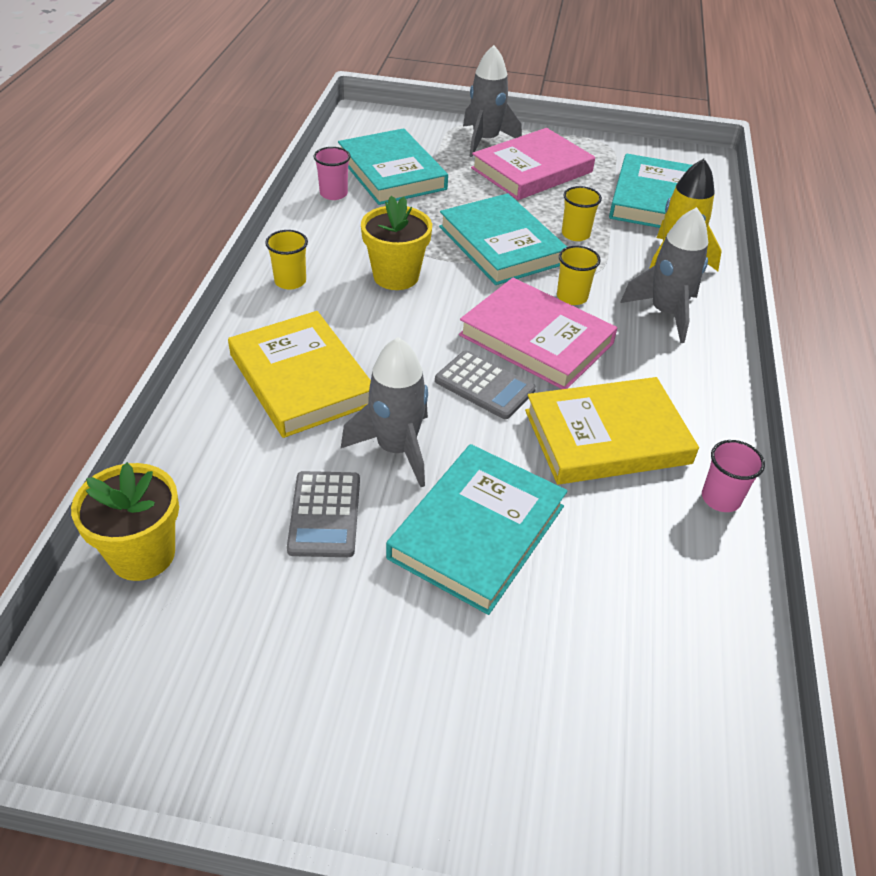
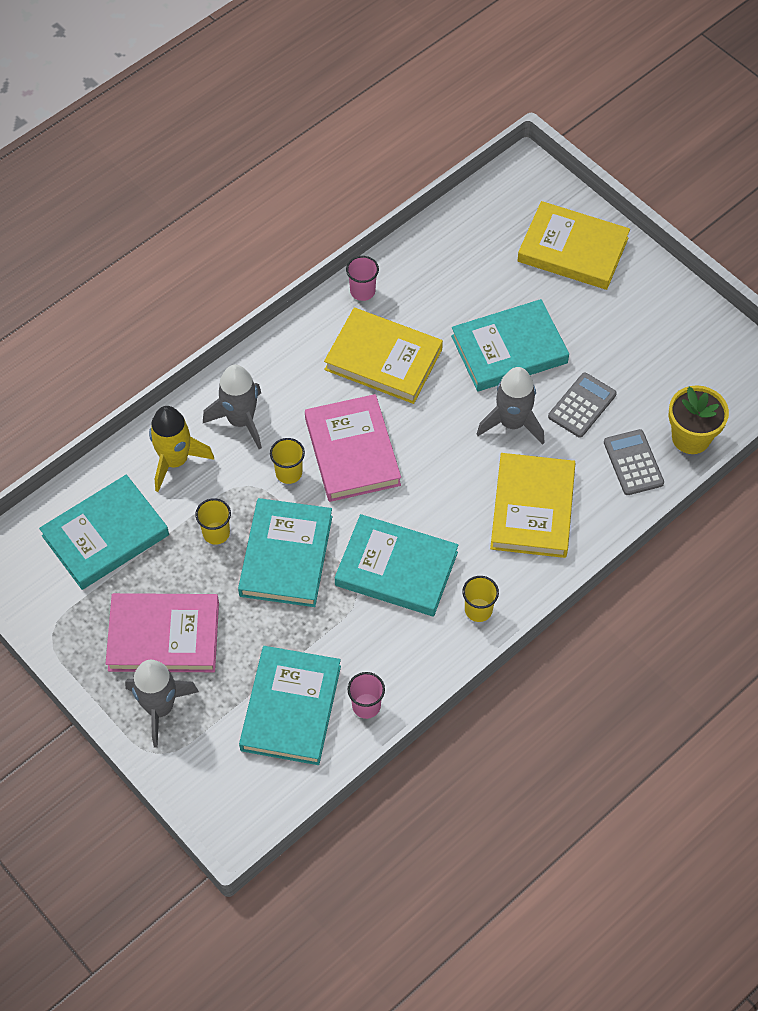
camera: 140 degrees left, 15 degrees up
yellow flower pot [361,195,432,290] -> turquoise book [335,514,458,616]
grey calculator [435,351,536,419] -> grey calculator moved to [604,429,664,495]
none -> yellow book [517,201,630,290]

